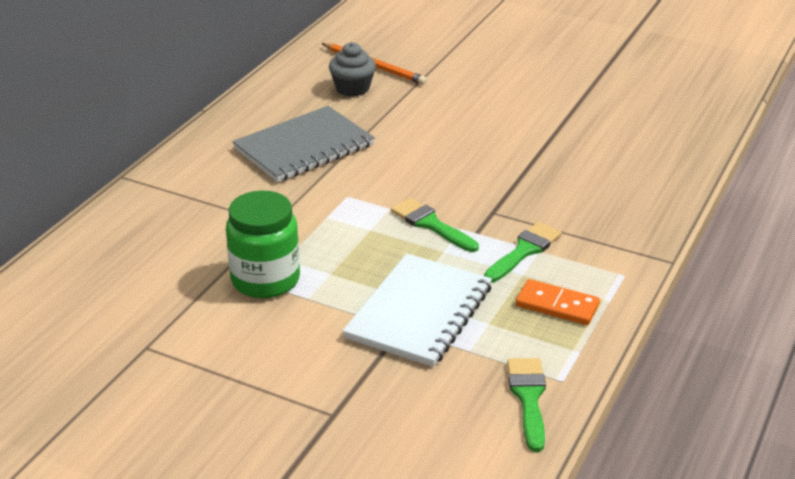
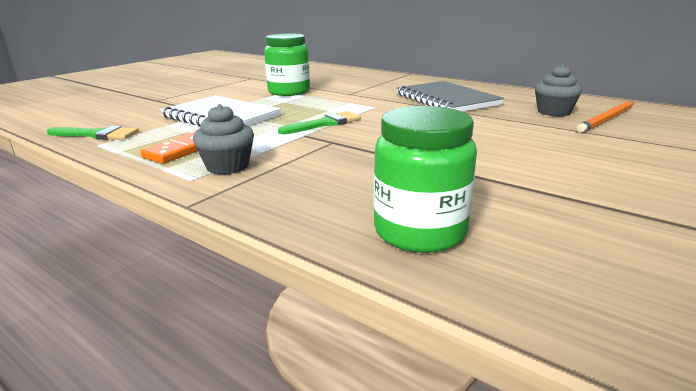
camera: 100 degrees right, 10 degrees down
green brush [484,222,562,283] -> none
none -> grey cupcake [193,104,254,175]
none -> green jar [373,106,477,253]

